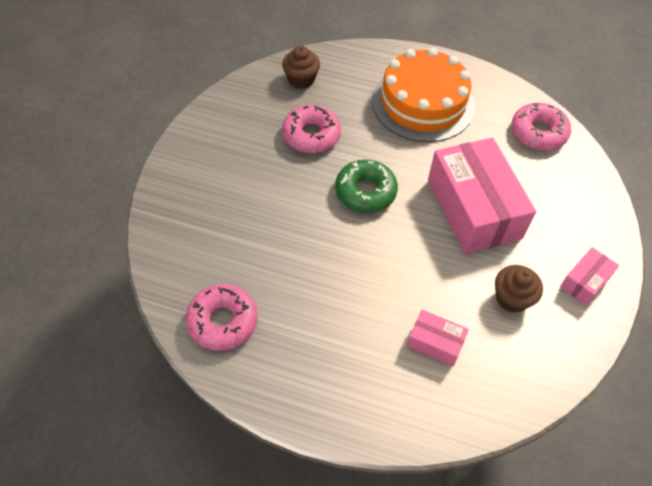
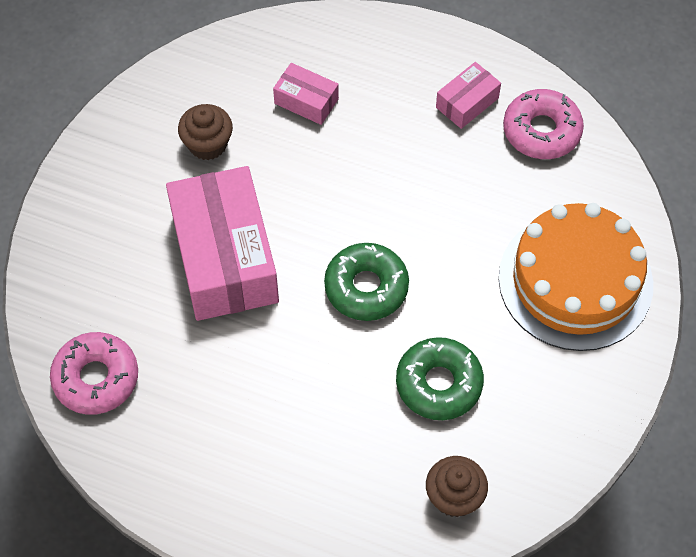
camera: 175 degrees left, 5 degrees up
pink donut [282,105,341,153] -> green donut [396,337,484,420]
orange cake [372,48,475,142] -> orange cake moved to [499,203,653,351]
pink box [560,247,619,306] -> pink box moved to [436,62,501,129]

